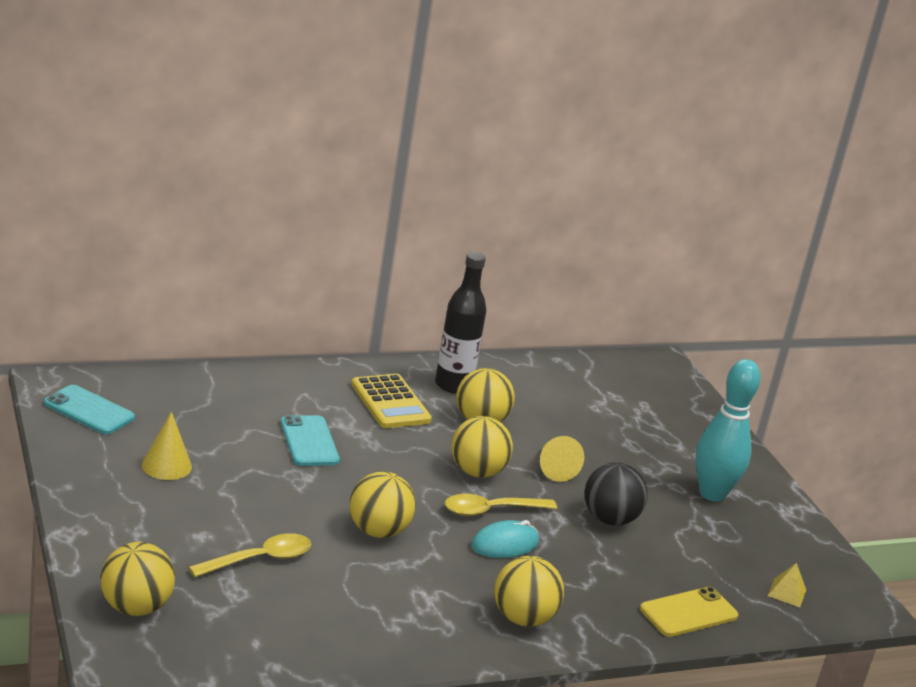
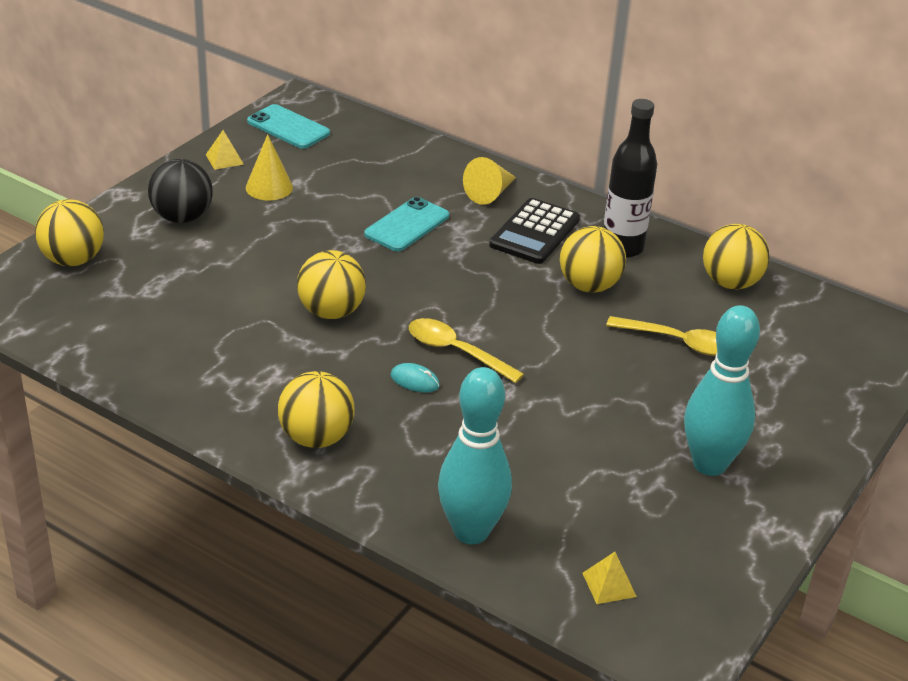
camera: 55 degrees right, 10 degrees up
turquoise phone [44,385,135,435] -> turquoise phone turned 45 degrees counterclockwise [247,104,330,149]
yellow spoon [189,533,311,577] -> yellow spoon moved to [606,316,717,356]
yellow calculator [351,374,432,428] -> black calculator [489,198,580,264]
yellow ball [451,416,513,478] -> yellow ball moved to [703,224,770,289]
turquoise mouse [471,520,539,558] -> turquoise mouse [391,363,440,393], size x0.64
yellow cone [540,436,584,482] -> yellow cone moved to [463,157,516,205]
black ball [585,462,648,526] -> black ball moved to [148,159,213,223]
yellow phone [640,587,738,637] -> turquoise bowling pin [438,367,512,544]
none -> yellow pyramid [206,130,244,170]

